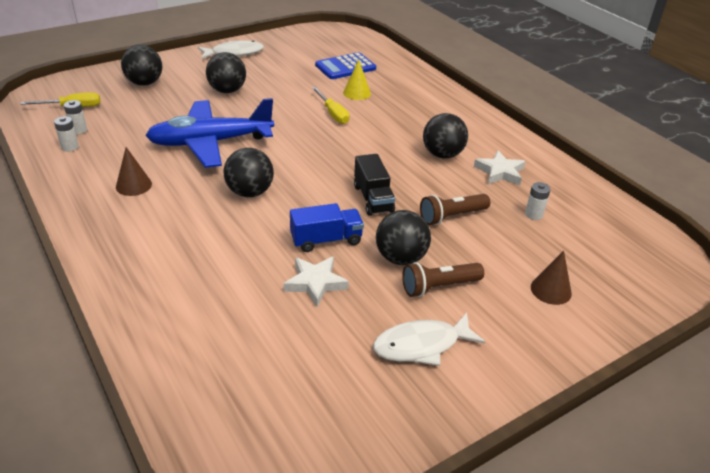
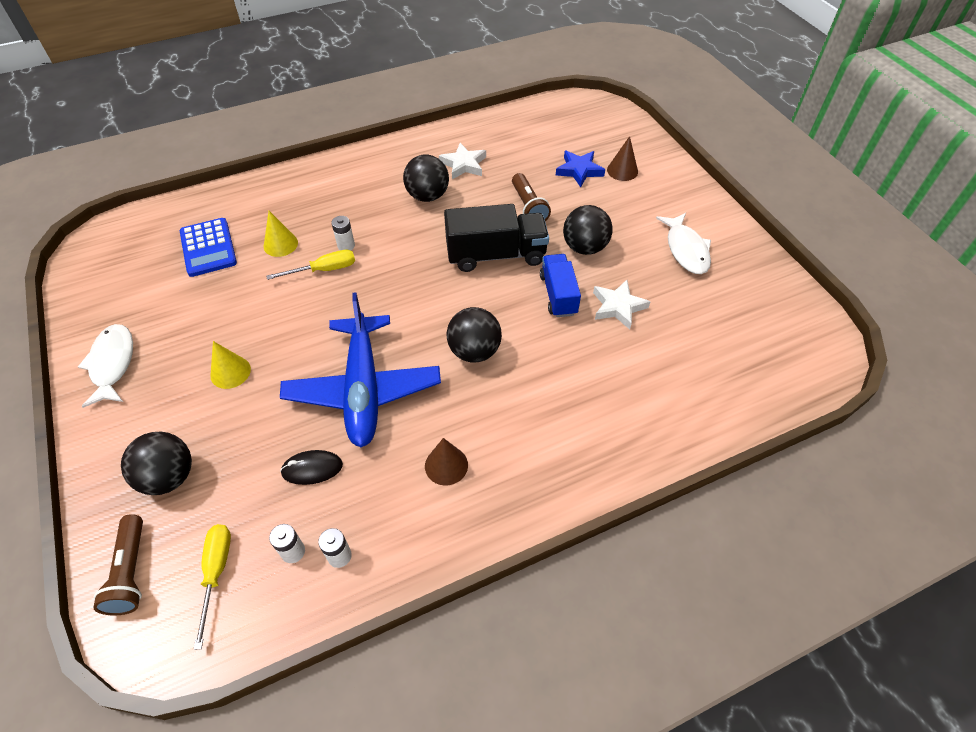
camera: 80 degrees left, 15 degrees up
black ball [206,52,246,93] -> yellow cone [210,341,251,389]
black truck [354,154,395,216] -> black truck [444,204,549,272], size x1.54
brown flashlight [402,262,484,297] -> brown flashlight moved to [93,514,143,616]
white battery [525,182,551,220] -> white battery moved to [331,216,355,251]
none -> black mouse [280,450,343,485]
none -> blue star [556,151,605,187]

